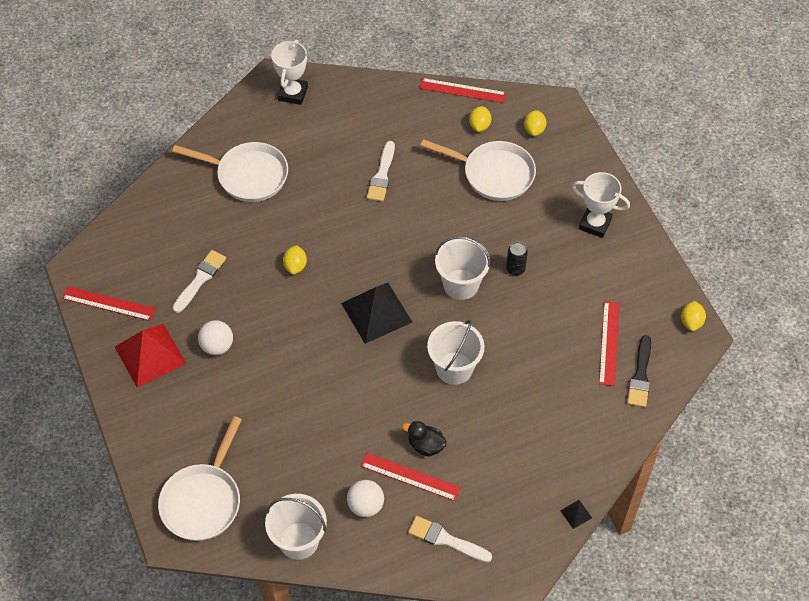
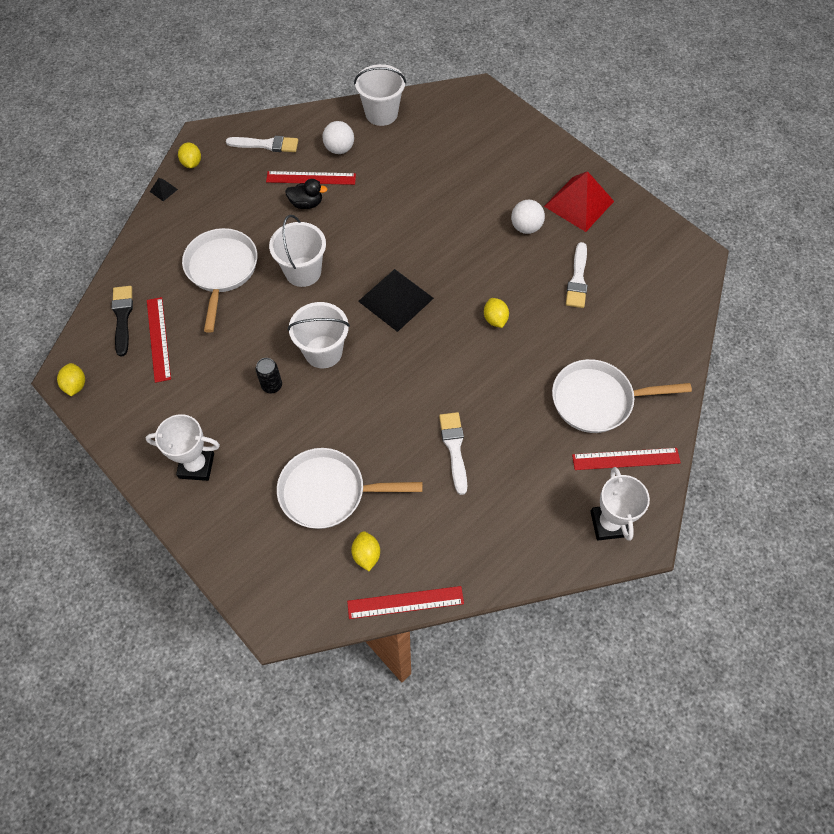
camera: 160 degrees right, 5 degrees up
red ruler [62,286,156,321] -> red ruler moved to [572,448,681,470]
white pan [158,416,242,541] -> white pan moved to [182,228,257,333]
yellow lemon [524,110,546,136] -> yellow lemon moved to [178,142,201,168]

